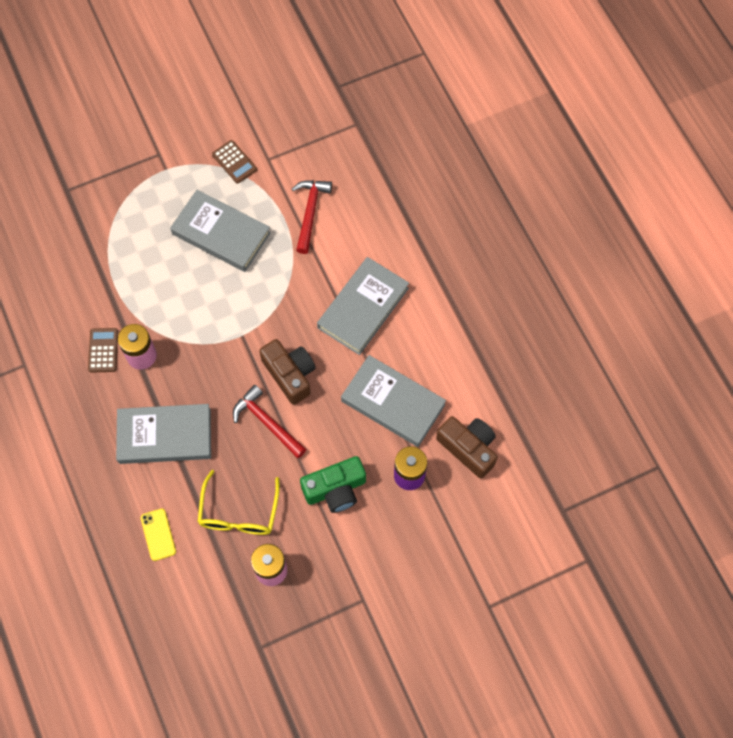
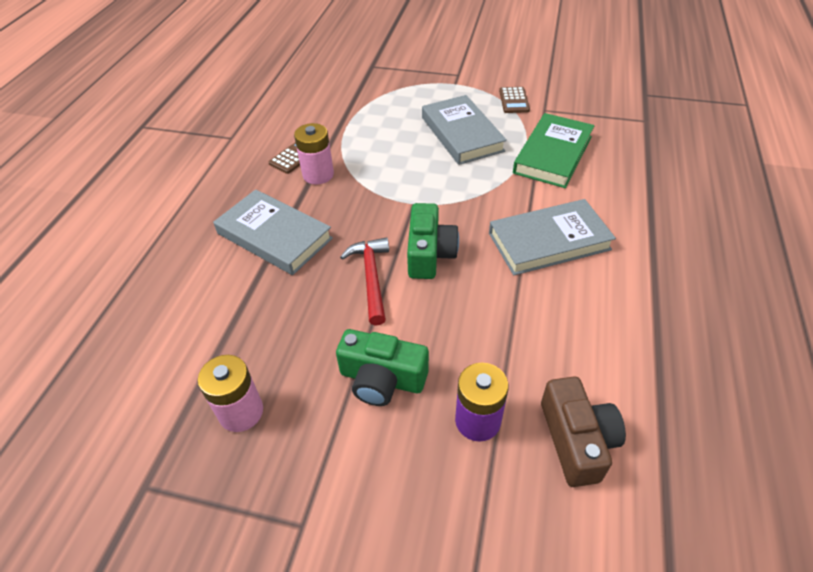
camera: 40 degrees right, 20 degrees down
yellow phone [141,509,176,561] -> none
yellow glasses [198,470,280,535] -> none
brown camera [259,339,315,405] -> green camera [407,203,459,279]
red hammer [292,180,332,254] -> green book [513,113,594,188]
grey book [341,355,446,447] -> none

